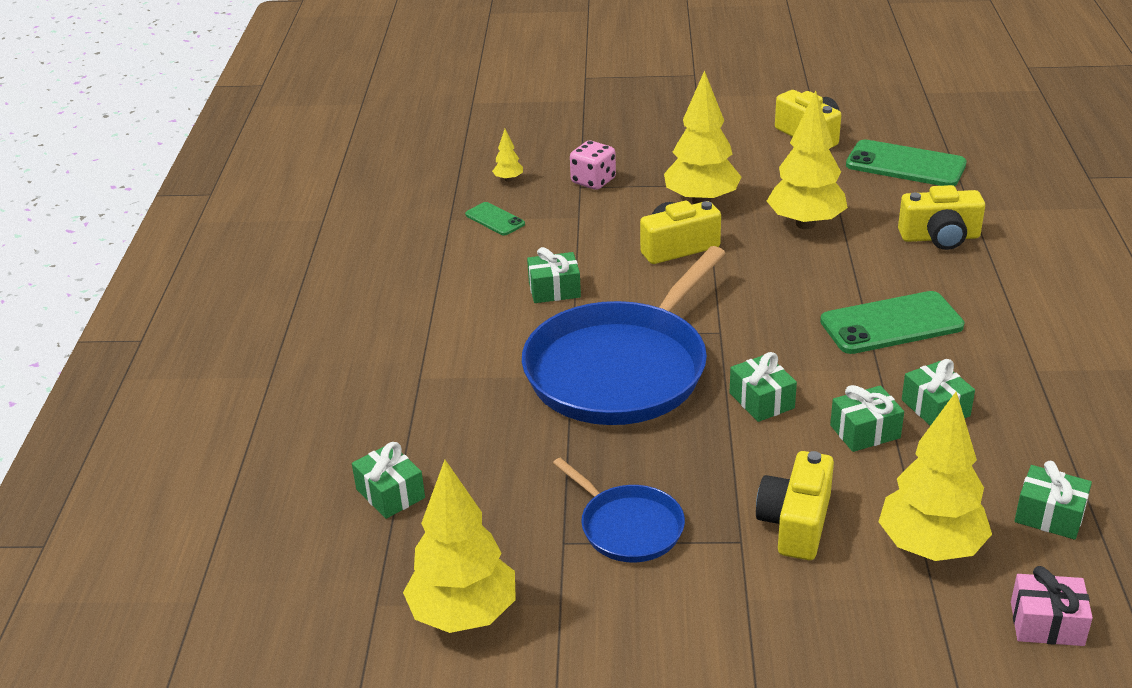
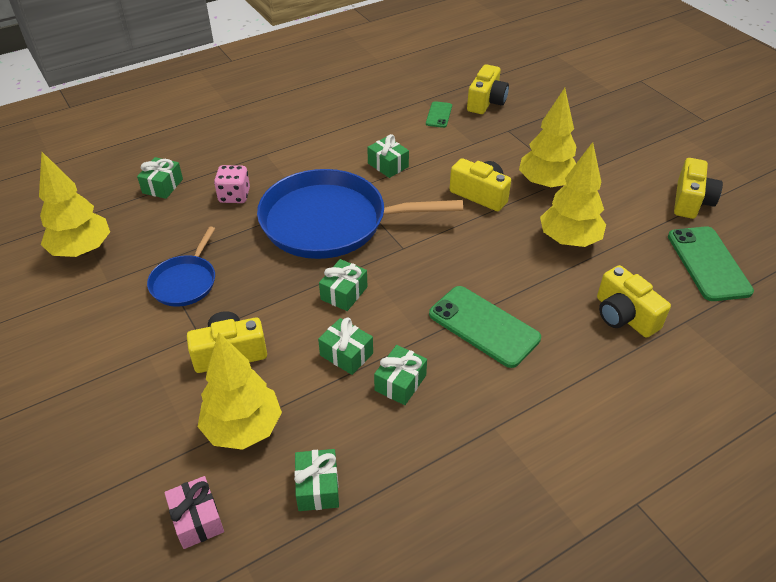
camera: 55 degrees right, 10 degrees up
yellow tree [492,129,523,182] -> yellow camera [467,64,509,114]
pink dice [570,141,616,190] -> pink dice moved to [214,165,250,203]

